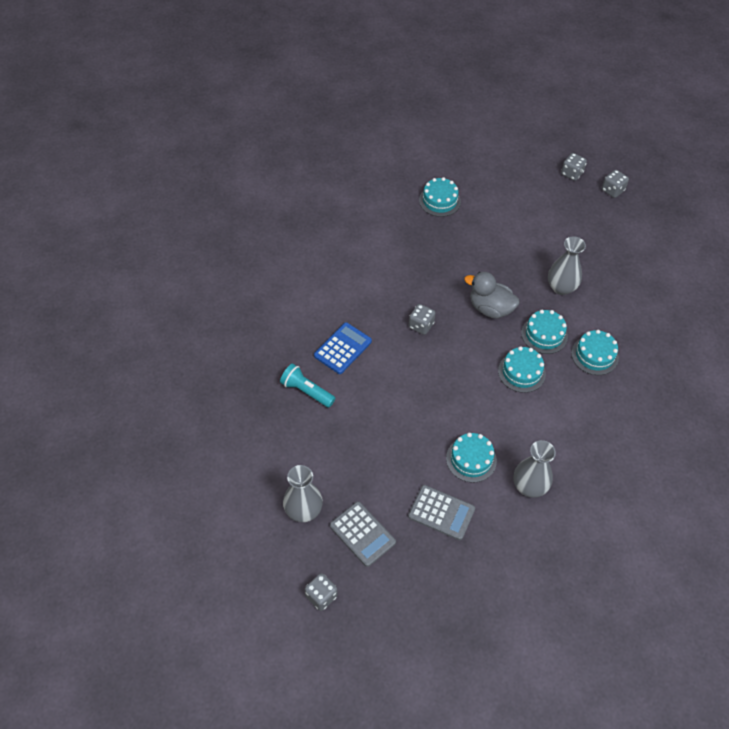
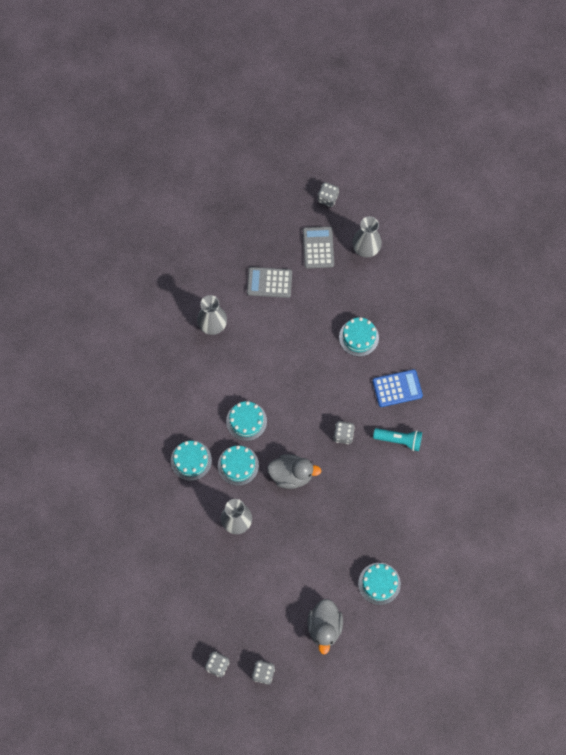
camera: 160 degrees right, 15 degrees up
turquoise flashlight [280,364,335,408] -> turquoise flashlight moved to [373,428,422,451]
blue calculator [314,322,372,374] -> blue calculator turned 120 degrees counterclockwise [372,369,423,407]
grey calculator [330,502,396,567] -> grey calculator turned 60 degrees clockwise [303,226,334,269]
turquoise cake [446,433,497,483] -> turquoise cake moved to [339,317,379,357]
none -> grey duck [307,599,343,654]

